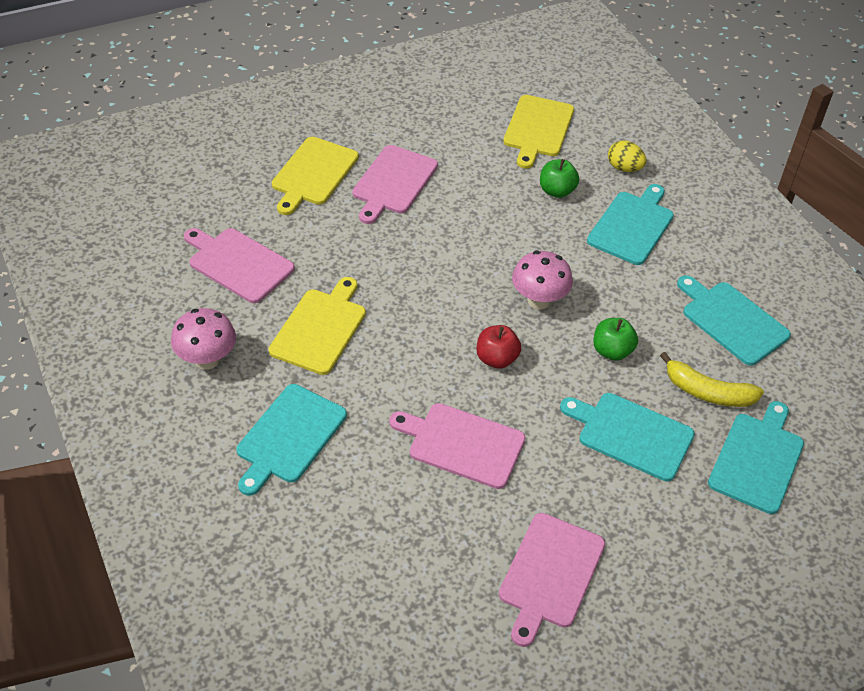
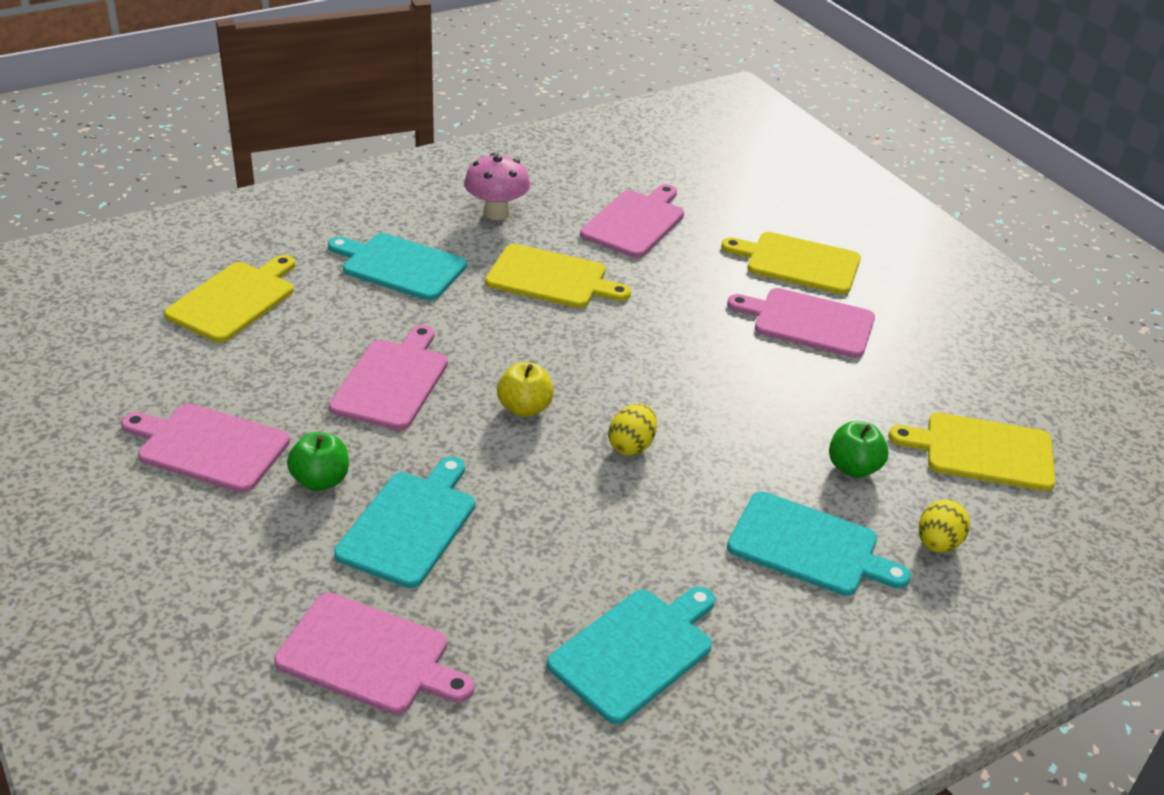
camera: 85 degrees right, 10 degrees down
red apple [477,325,521,369] -> yellow apple [497,362,554,417]
pink mushroom [512,251,573,309] -> yellow egg [609,404,657,456]
green apple [594,318,638,361] -> green apple moved to [287,432,349,491]
yellow banana [660,352,764,407] -> none
turquoise cutting board [708,401,804,514] -> pink cutting board [274,593,474,715]
none -> yellow cutting board [164,255,295,343]

